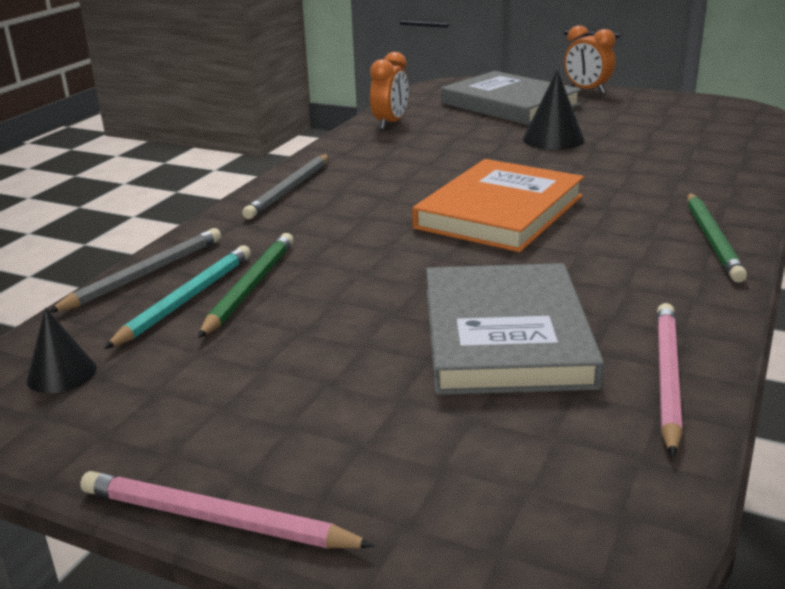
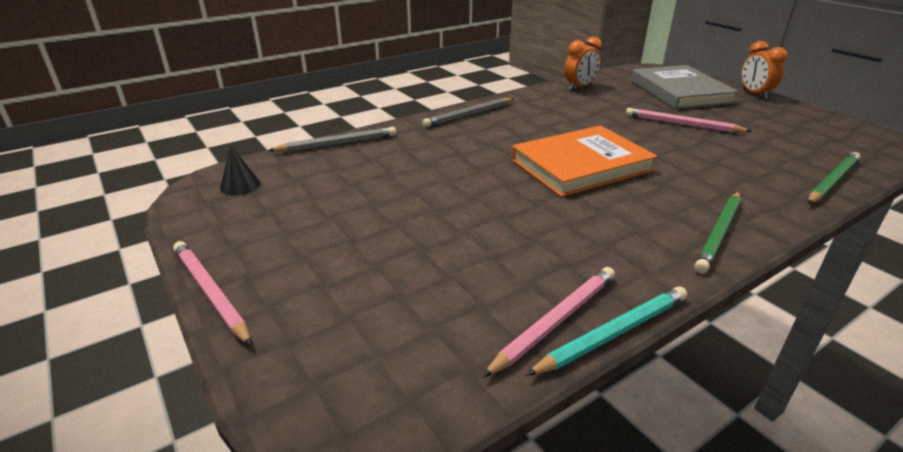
camera: 30 degrees right, 5 degrees up
turquoise pencil [104,245,251,349] -> turquoise pencil moved to [526,286,687,376]
green pencil [198,233,294,338] -> green pencil moved to [808,152,861,204]
grey book [426,263,604,395] -> none
black cone [523,70,585,150] -> pink pencil [626,108,752,133]

